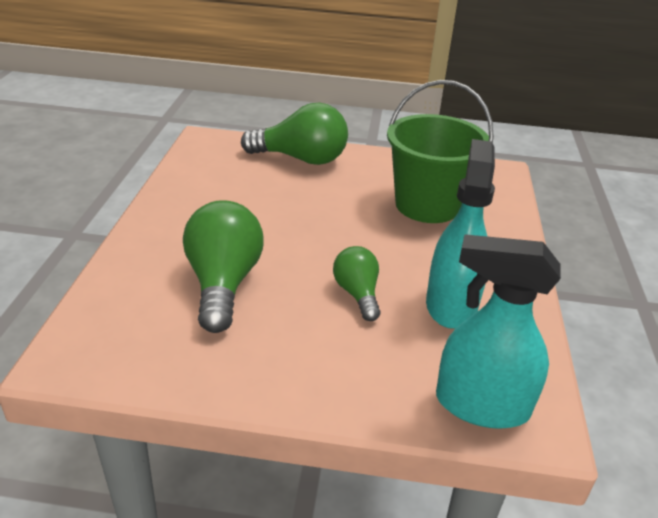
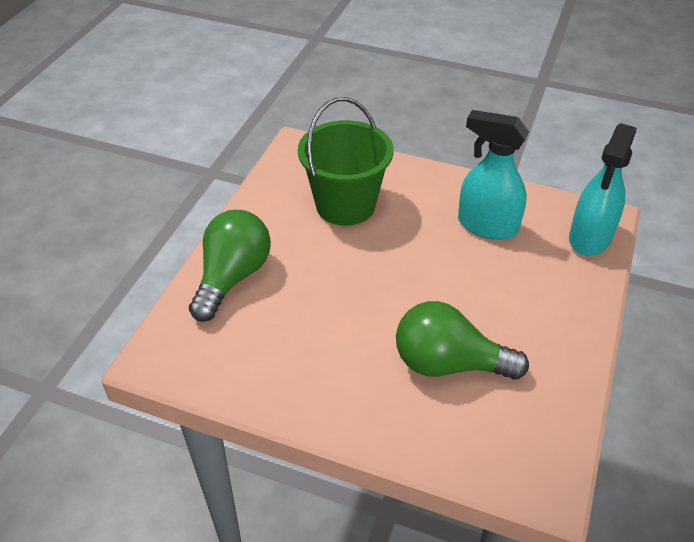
camera: 75 degrees left, 10 degrees up
green light bulb [333,246,380,321] -> none

